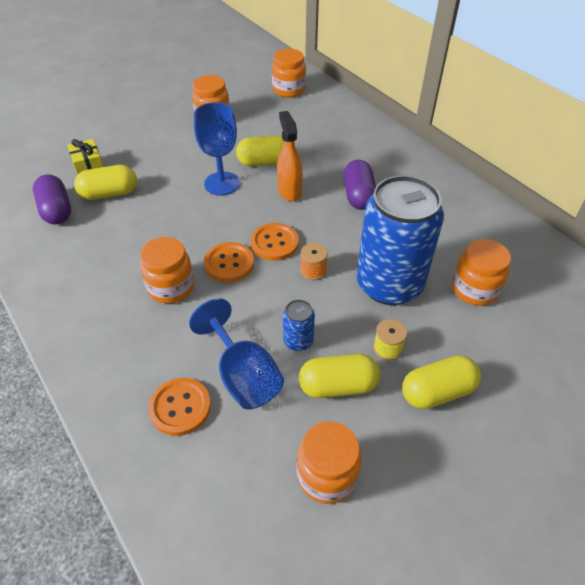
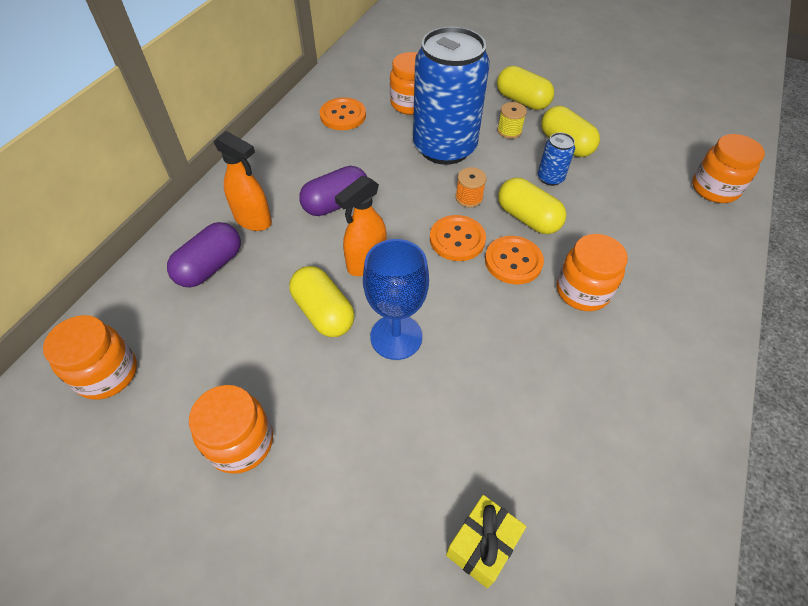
camera: 120 degrees left, 5 degrees up
purple capsule [33,174,71,225] -> purple capsule moved to [167,222,241,288]
yellow capsule [74,165,137,200] -> yellow capsule moved to [498,178,567,234]
orange button [148,378,211,436] -> orange button moved to [320,97,366,130]
blue goblet [189,298,284,410] -> none
orange jar [297,422,362,504] -> orange jar moved to [692,134,765,203]
none -> orange spray bottle [214,131,272,231]

